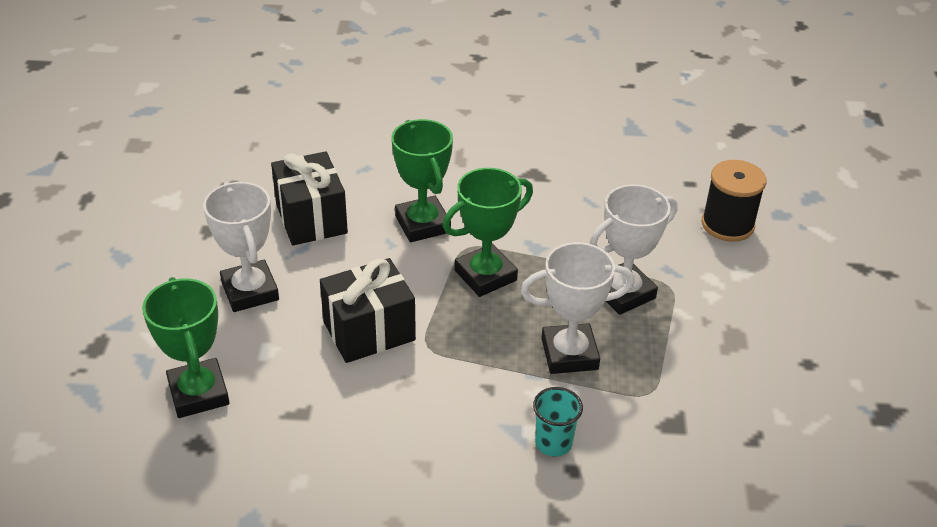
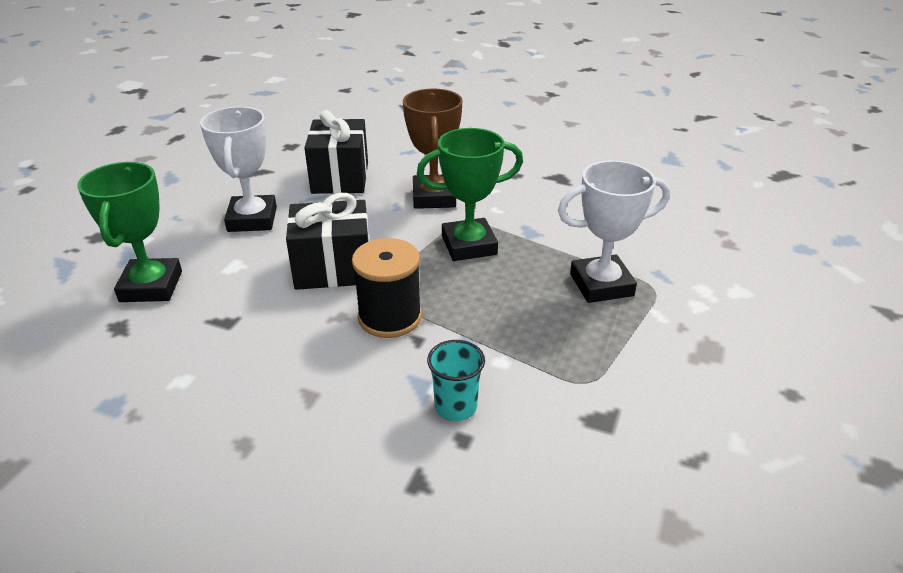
camera: 20 degrees right, 5 degrees down
green trophy [392,119,453,242] -> brown trophy [403,89,463,209]
white trophy [521,242,634,374] -> none
black spool [702,160,767,242] -> black spool moved to [352,238,422,338]

